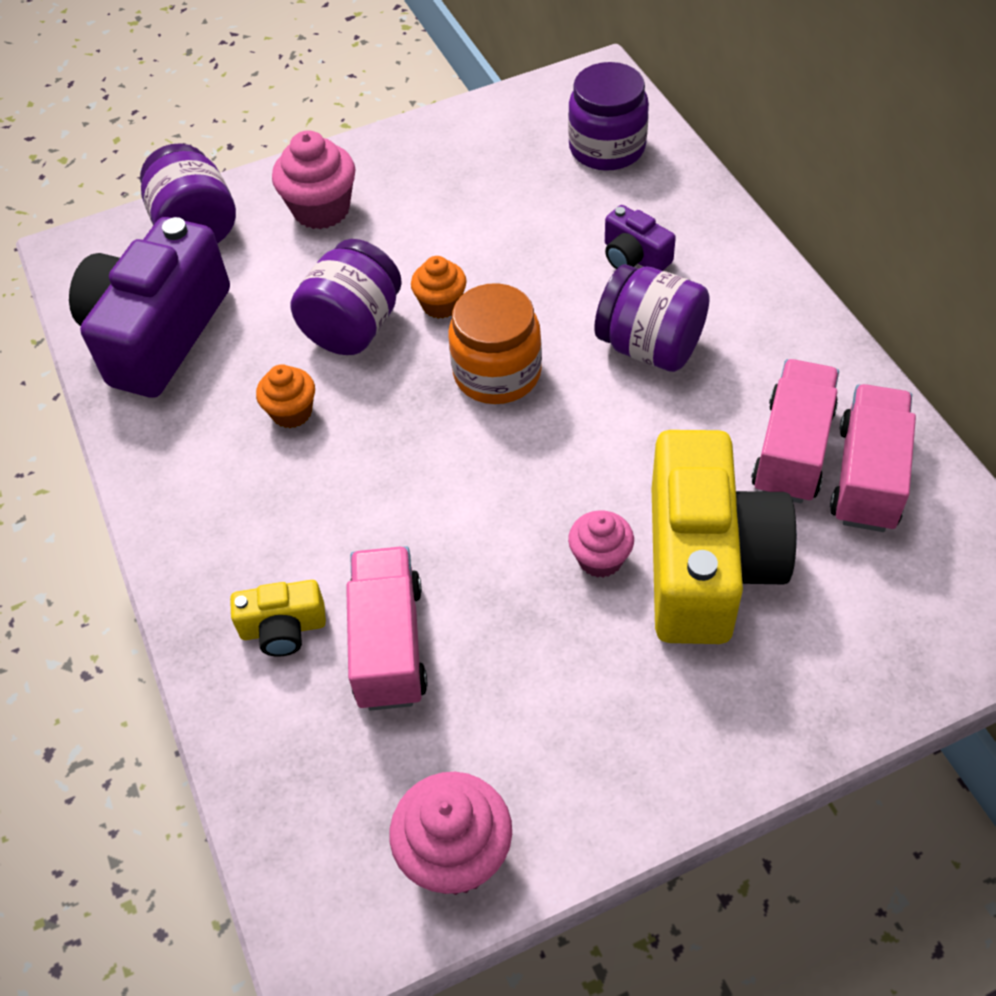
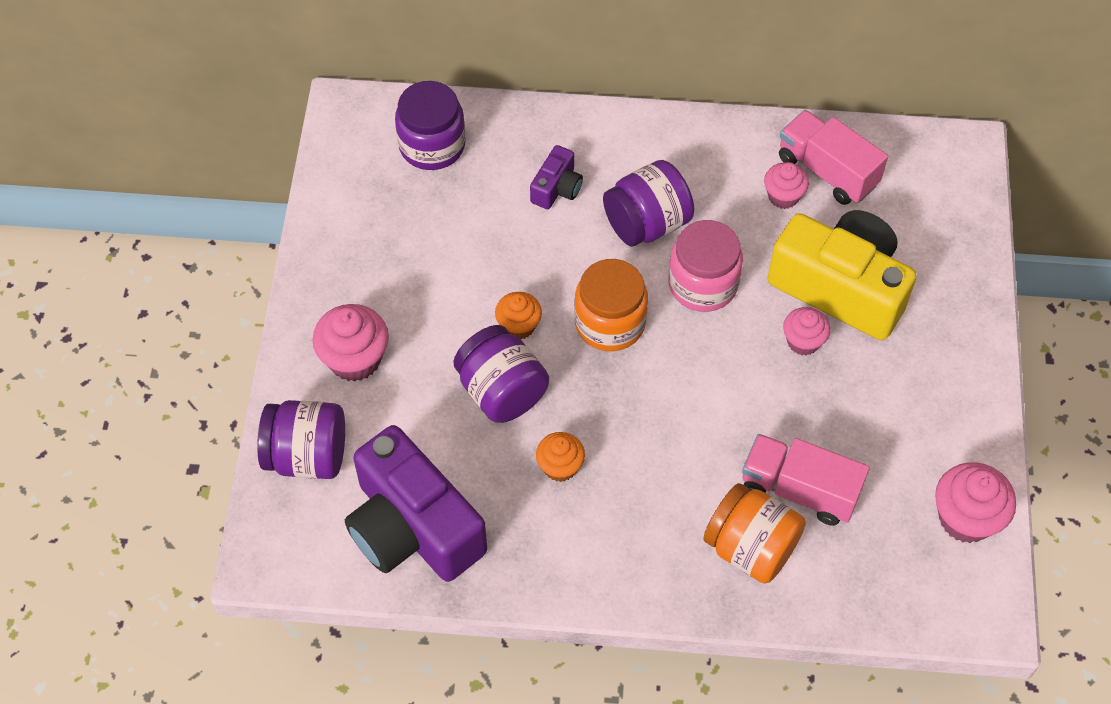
camera: 65 degrees left, 5 degrees up
yellow camera [230,580,326,657] -> orange jar [703,483,806,584]
purple camera [605,205,676,271] -> purple camera turned 45 degrees counterclockwise [530,145,583,209]
pink truck [751,359,839,503] -> pink cupcake [764,162,809,209]
none -> pink jar [668,220,743,312]

